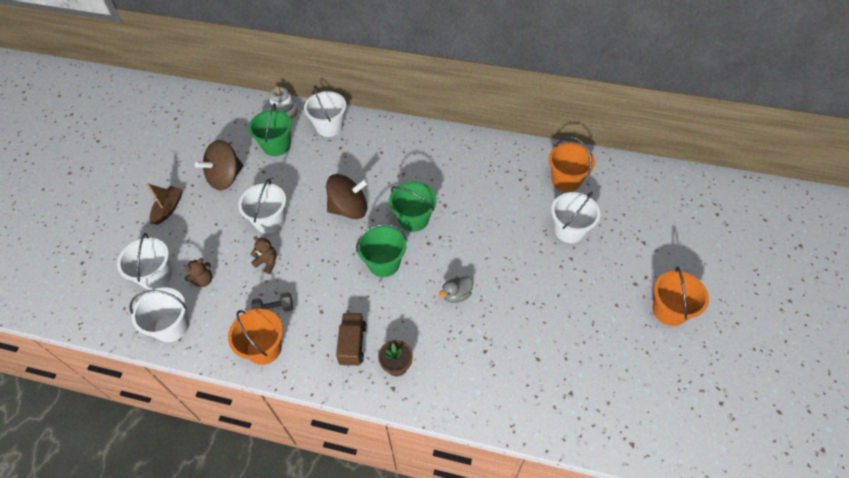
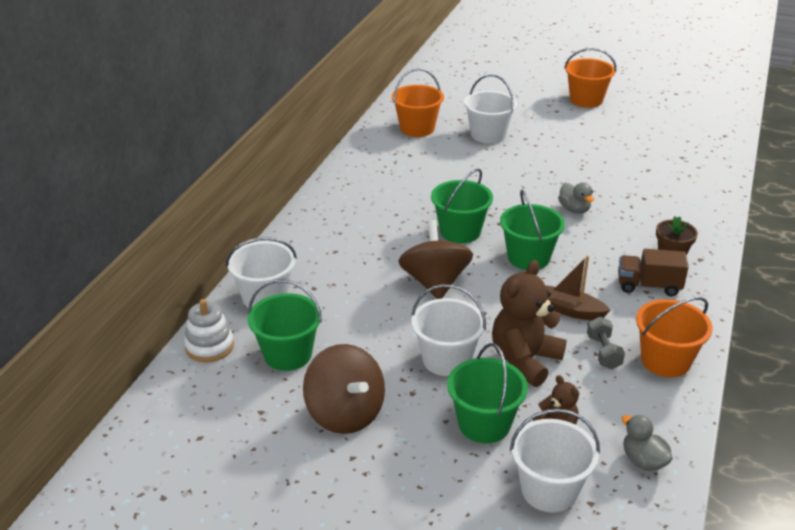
camera: 85 degrees left, 20 degrees down
white bucket [130,288,189,342] -> grey duck [622,415,673,471]
brown boat [147,183,183,225] -> brown boat moved to [546,255,611,320]
brown teddy bear [250,236,277,274] -> brown teddy bear [492,260,566,387], size x1.92
none -> green bucket [447,343,528,443]

